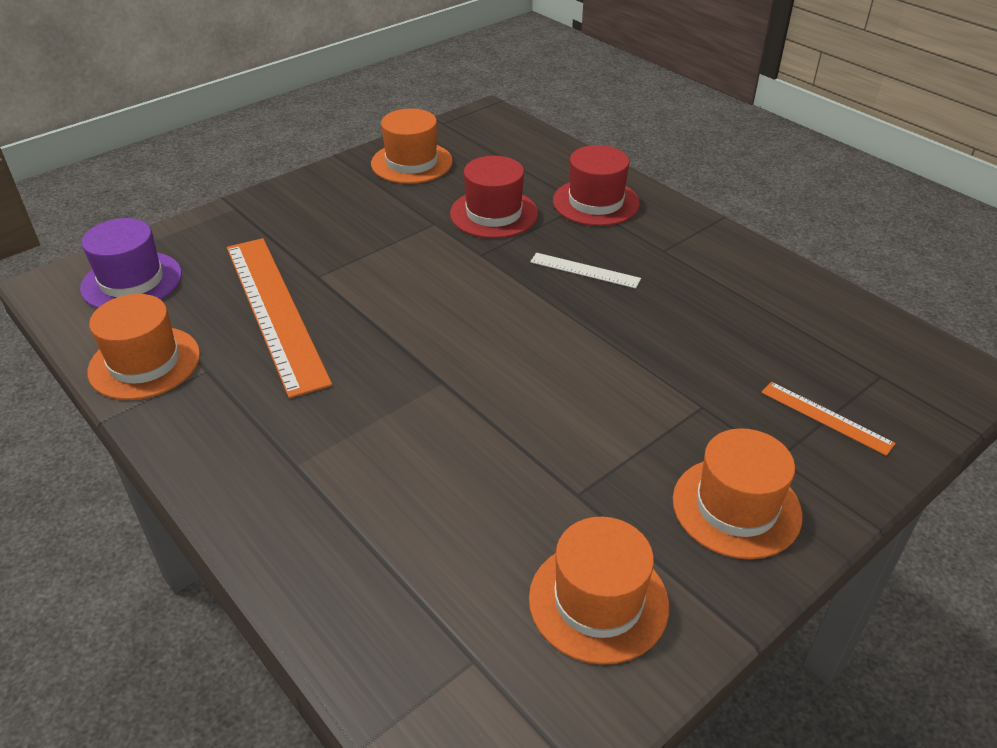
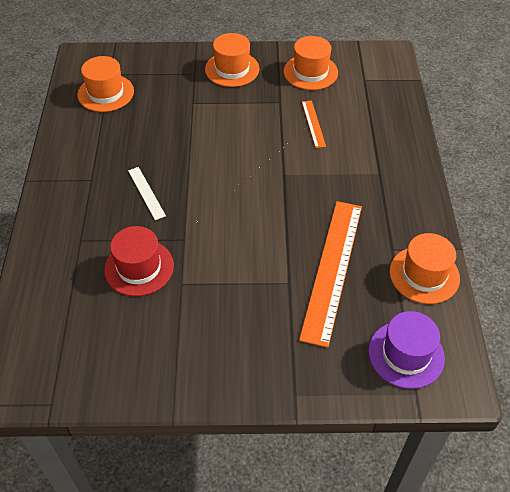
camera: 140 degrees left, 10 degrees up
orange hat [371,109,453,184] -> orange hat moved to [77,56,134,112]
red hat [553,145,640,226] -> none
orange ruler [761,382,896,456] -> orange ruler moved to [302,100,326,148]

